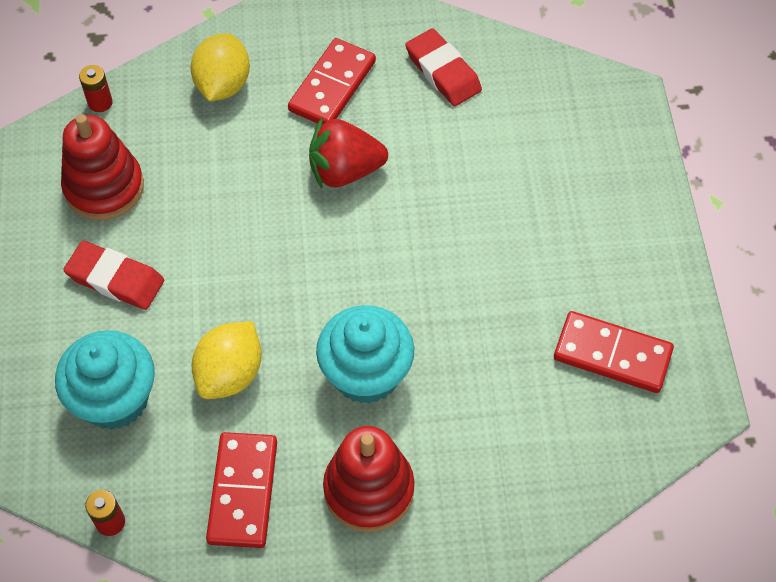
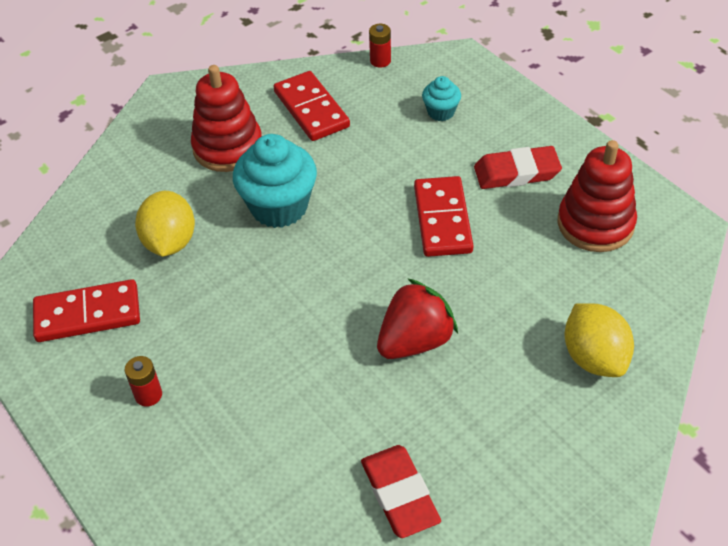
camera: 150 degrees right, 10 degrees down
turquoise cupcake [55,330,155,430] -> turquoise cupcake [422,76,461,121], size x0.51
red battery [79,65,113,112] -> red battery moved to [125,356,162,407]
yellow lemon [191,321,262,399] -> yellow lemon moved to [135,191,195,257]
red domino [288,38,376,124] -> red domino moved to [414,176,474,257]
red eraser [405,28,482,106] -> red eraser turned 45 degrees clockwise [361,445,441,538]

